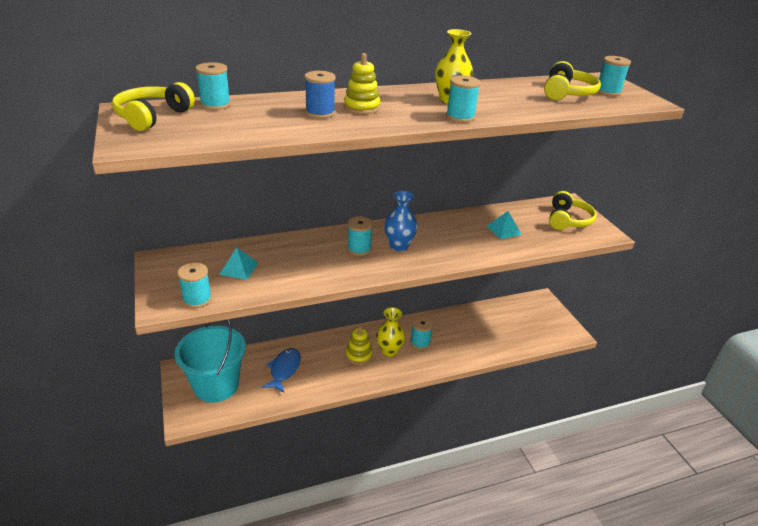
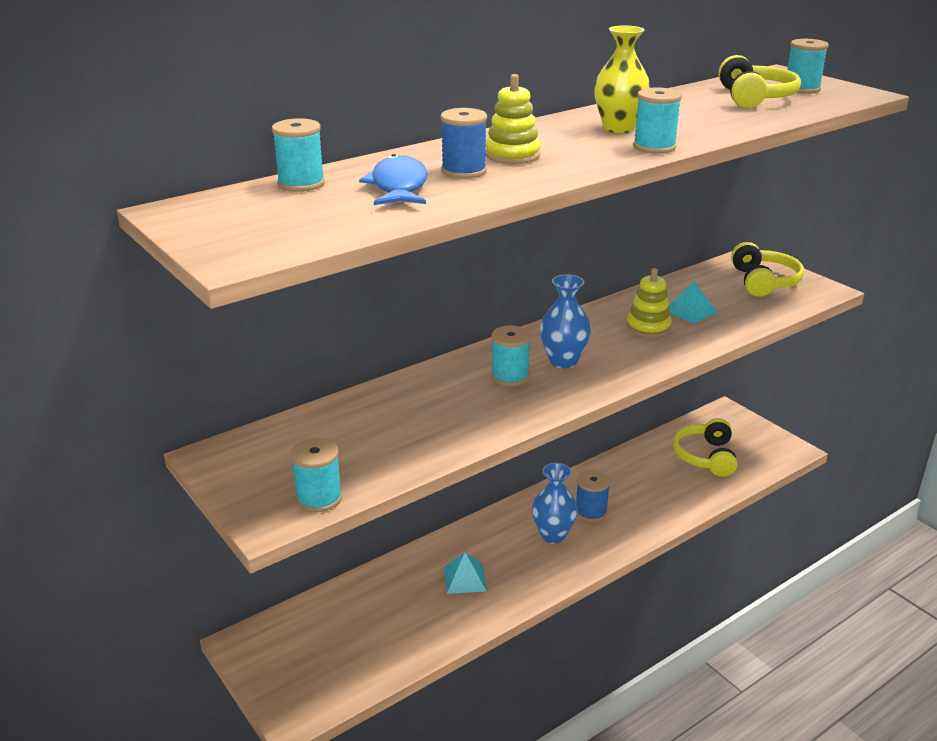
camera: 15 degrees left, 5 degrees down
yellow headphones [112,82,195,131] -> yellow headphones moved to [673,418,738,477]
turquoise bucket [175,319,246,403] -> none
turquoise pyramid [219,248,258,280] -> turquoise pyramid moved to [444,552,487,594]
blue fish [262,348,301,393] -> blue fish moved to [359,154,428,205]
yellow stacking toy [346,326,373,365] -> yellow stacking toy moved to [627,268,672,337]
yellow vase [376,307,405,357] -> blue vase [532,463,578,544]
turquoise spool [410,316,433,350] -> blue spool [576,470,610,522]

